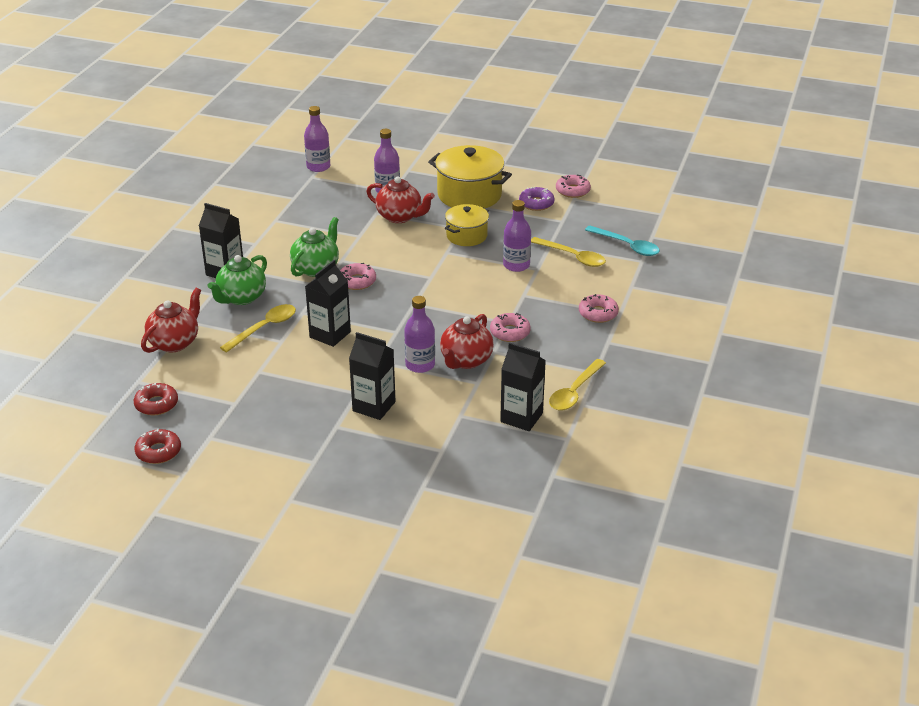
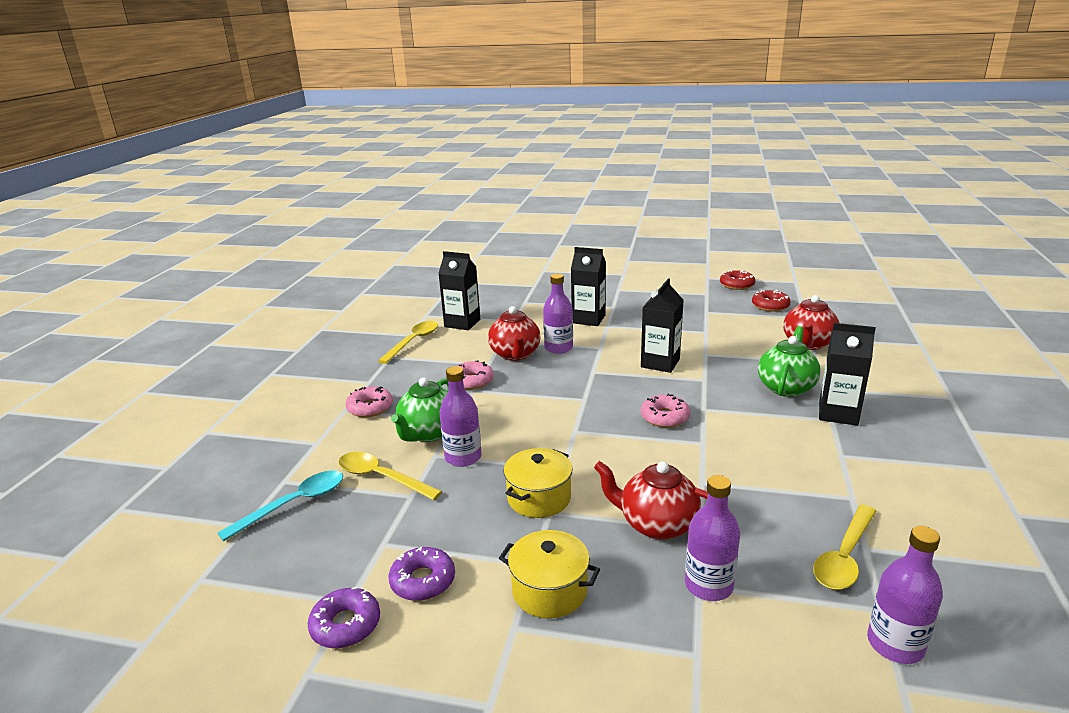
camera: 175 degrees right, 10 degrees down
yellow spoon [220,304,296,353] -> yellow spoon moved to [813,504,876,590]
green teapot [290,217,339,277] -> green teapot moved to [391,377,449,442]
yellow pot [428,145,512,208] -> yellow pot [499,530,600,619], size x0.61
red teapot [440,314,494,369] -> red teapot turned 150 degrees clockwise [488,306,540,361]
pink donut [556,174,591,198] -> purple donut [307,587,380,648]
turquoise spoon [585,226,660,256] -> turquoise spoon turned 105 degrees clockwise [218,470,343,541]

